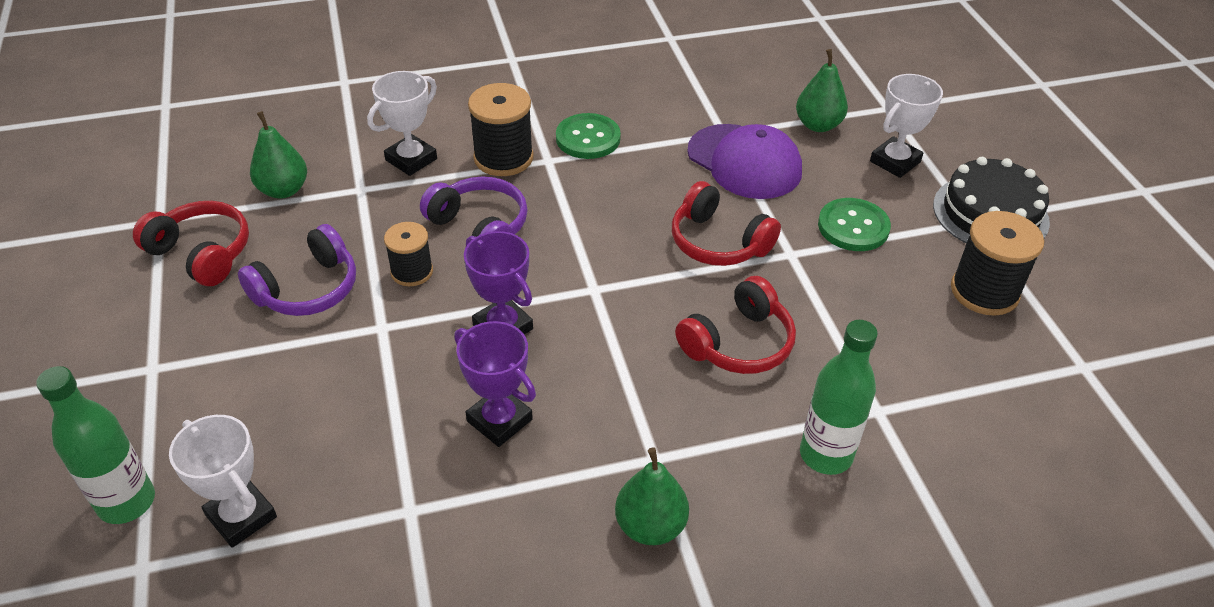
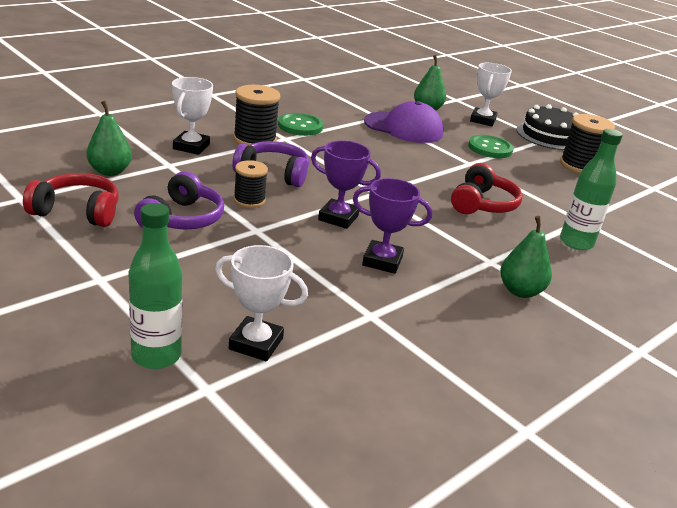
camera: 30 degrees left, 15 degrees down
red headphones [672,181,781,266] -> none

